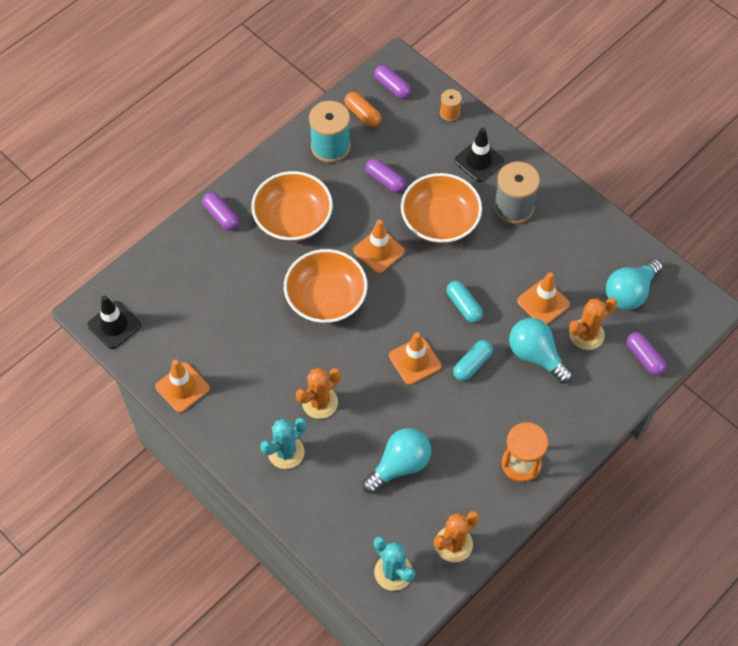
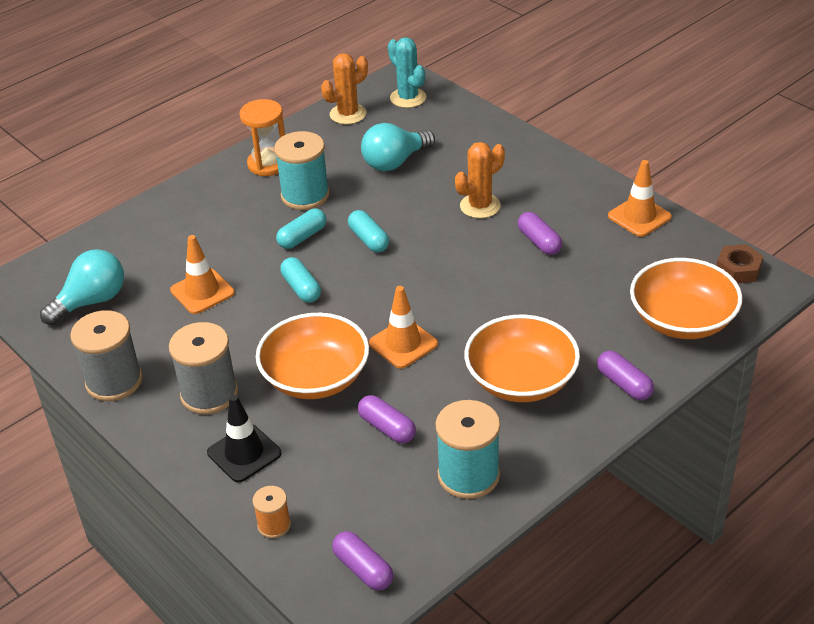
camera: 175 degrees left, 20 degrees down
black traffic cone [88,296,141,349] -> brown nut [716,244,763,283]
turquoise cactus [260,418,306,469] -> none
orange bowl [284,249,368,323] -> orange bowl moved to [630,258,742,339]
orange capsule [344,92,381,127] -> none
orange traffic cone [389,332,441,385] -> turquoise capsule [348,210,389,252]
turquoise light bulb [509,318,573,384] -> none
orange cactus [569,298,617,350] -> none
purple capsule [627,332,666,376] -> purple capsule moved to [518,212,562,255]
none -> grey spool [70,310,143,401]
none -> turquoise spool [274,131,330,210]

